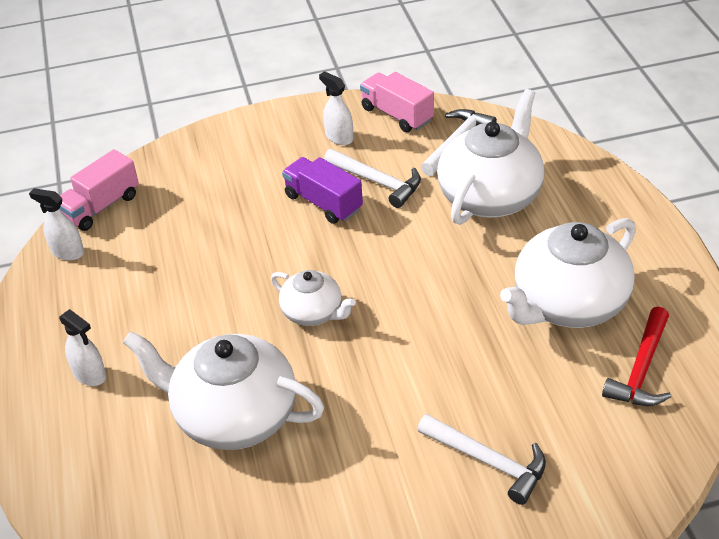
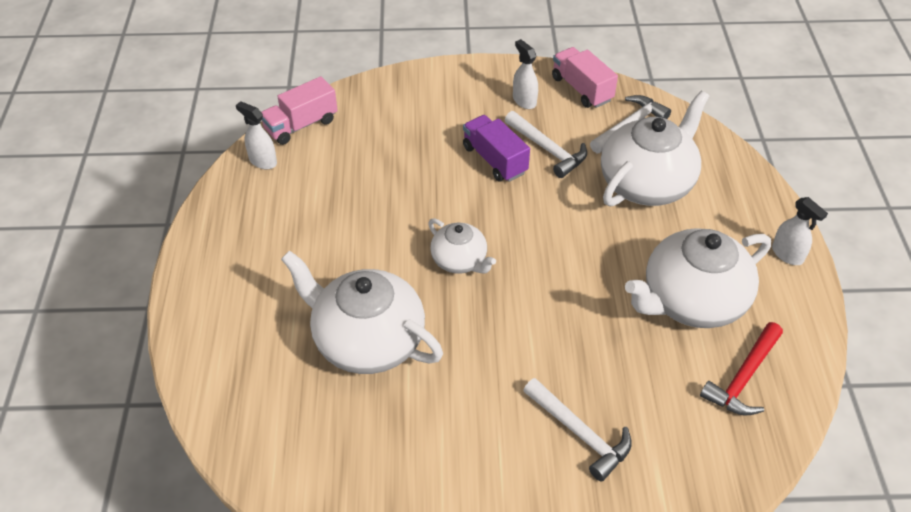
camera: 10 degrees right, 5 degrees up
white spray bottle [59,309,106,386] -> white spray bottle moved to [772,197,828,265]

